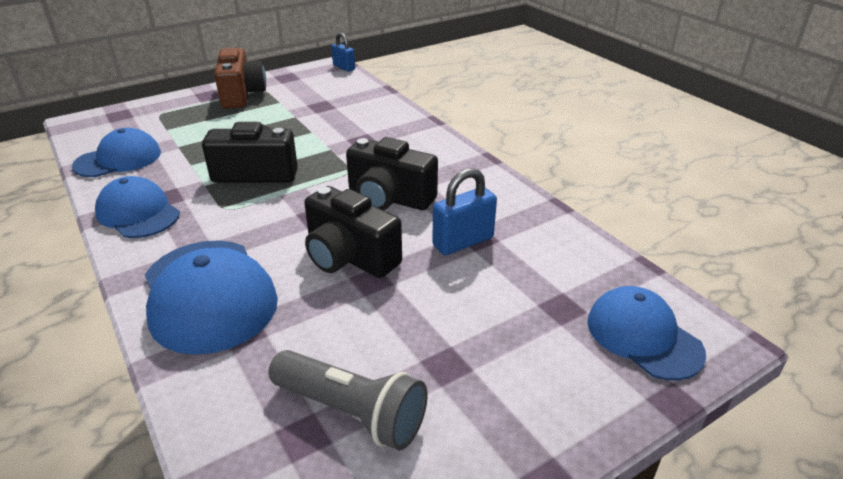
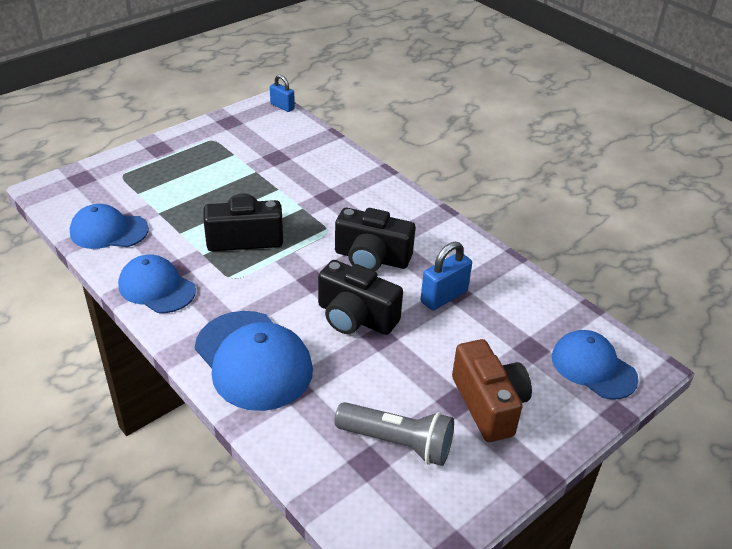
camera: 10 degrees left, 5 degrees up
blue cap [72,128,161,177] -> blue cap turned 135 degrees counterclockwise [70,204,149,249]
brown camera [214,48,266,108] -> brown camera moved to [452,339,532,442]

